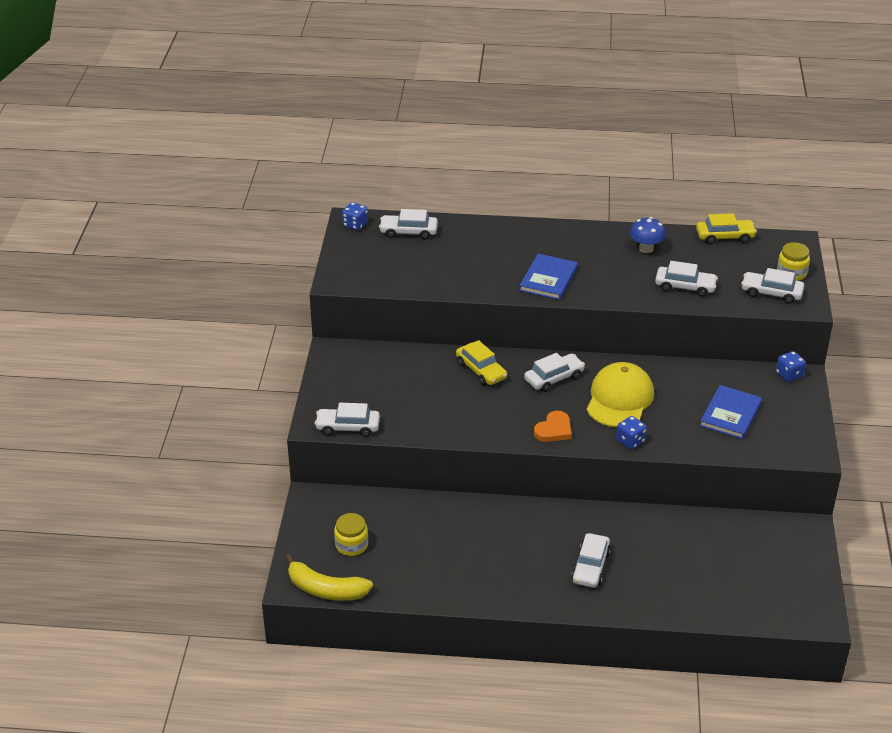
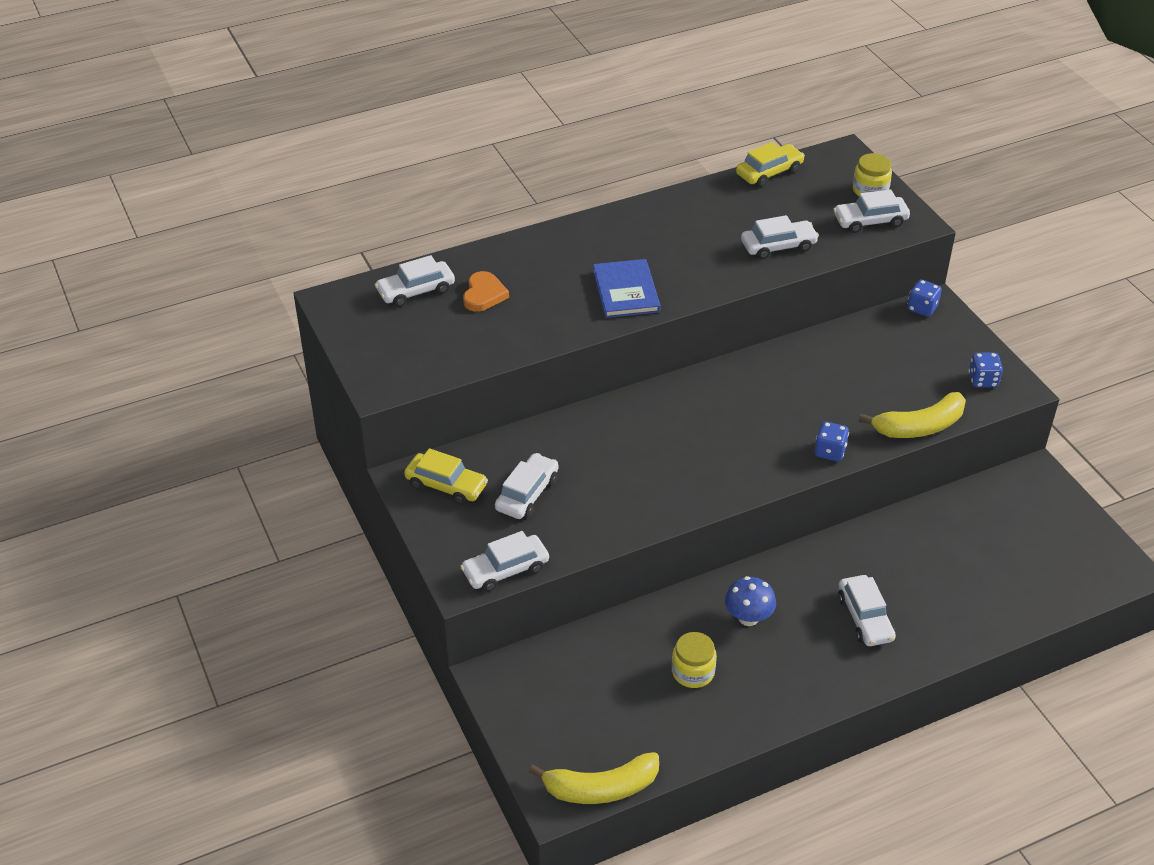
camera: 30 degrees left, 5 degrees up
yellow jar [334,513,368,556] -> yellow jar moved to [672,632,717,688]
blue dice [342,202,368,230] -> blue dice moved to [968,352,1003,388]
yellow car [456,340,507,385] -> yellow car moved to [404,448,488,505]
white car [524,353,585,392] -> white car moved to [495,453,559,519]
orange heart [534,411,572,442] -> orange heart moved to [463,271,509,312]
yellow cap [587,362,654,427] -> none
blue mushroom [630,217,666,253] -> blue mushroom moved to [725,576,776,626]
blue book [700,385,762,439] -> none
none -> yellow banana [859,392,966,438]

